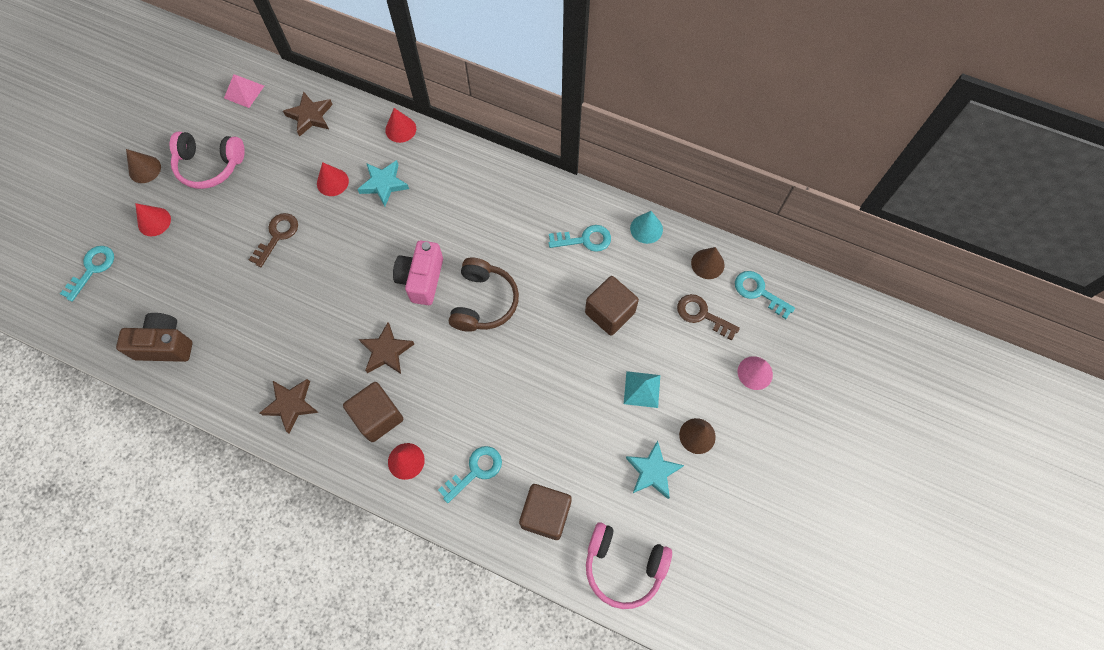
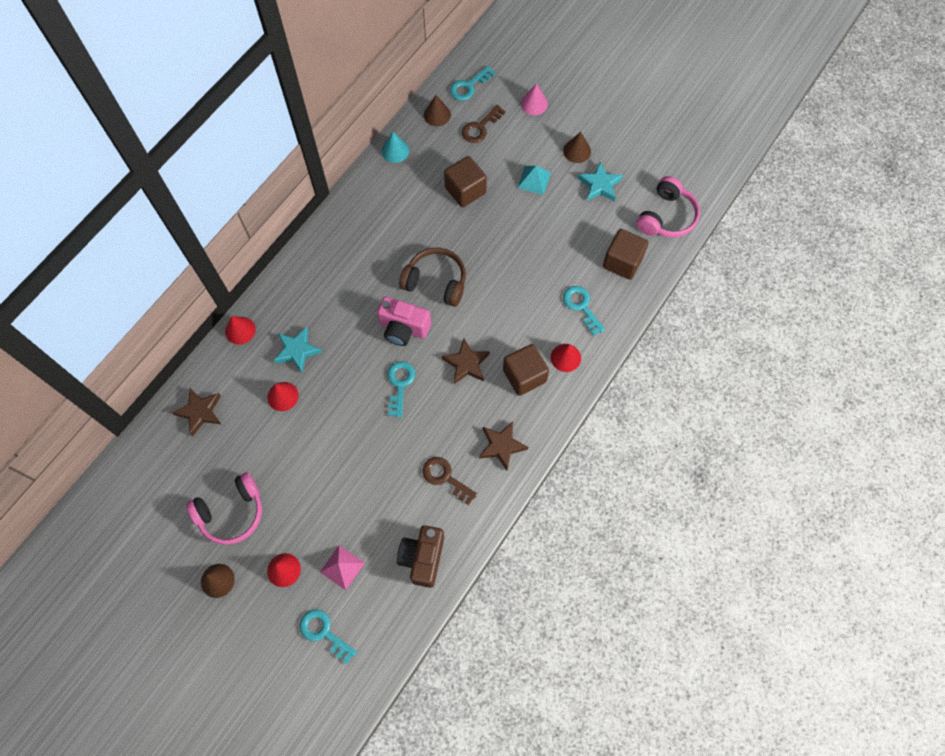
camera: 80 degrees left, 0 degrees up
pink headphones [169,132,245,189] -> pink headphones turned 45 degrees clockwise [186,472,262,545]
pink pyramid [224,74,264,108] -> pink pyramid moved to [320,545,365,590]
brown key [249,213,298,267] -> brown key moved to [422,457,478,505]
turquoise key [548,225,611,252] -> turquoise key moved to [387,361,415,417]

